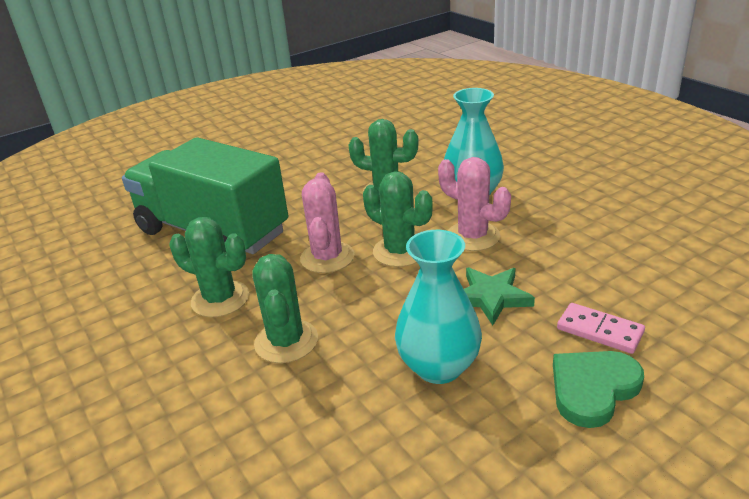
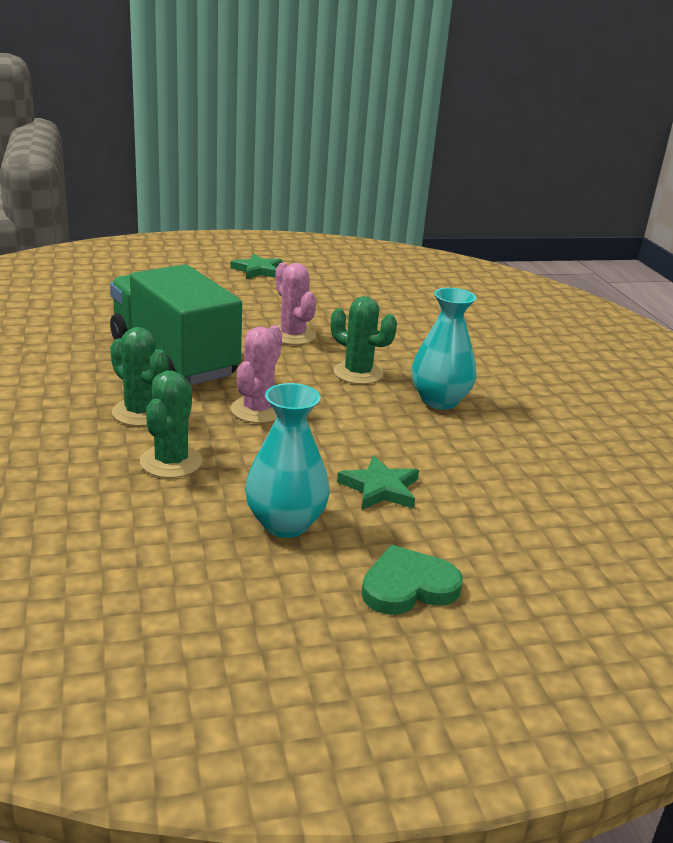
camera: 15 degrees right, 5 degrees down
green cactus [363,171,433,267] -> none
pink cactus [438,157,511,251] -> pink cactus moved to [276,263,316,345]
pink domino [557,303,645,354] -> none
none -> green star [231,254,282,279]

